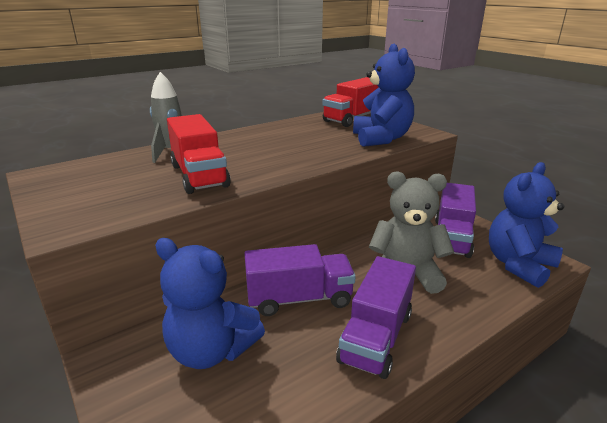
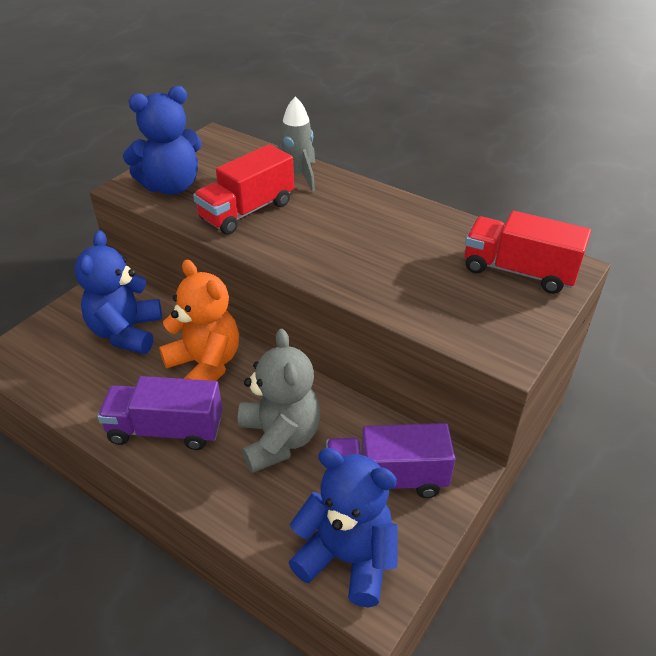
camera: 70 degrees right, 15 degrees up
purple truck [244,244,356,316] -> orange teddy bear [159,260,239,381]
blue teddy bear [353,44,415,147] -> blue teddy bear moved to [123,86,202,195]

